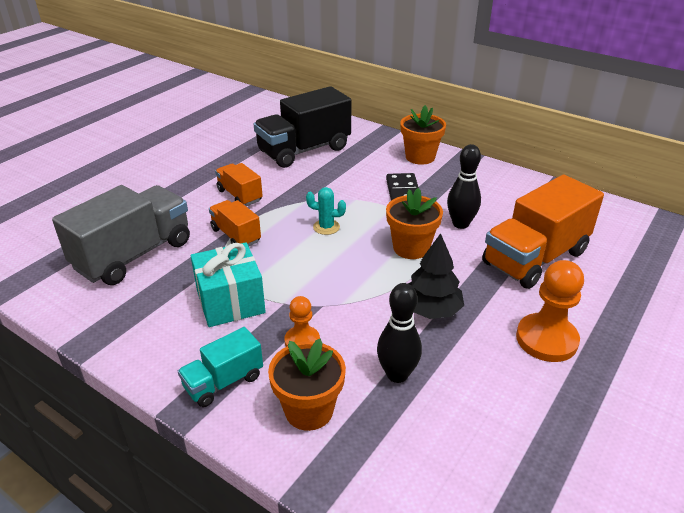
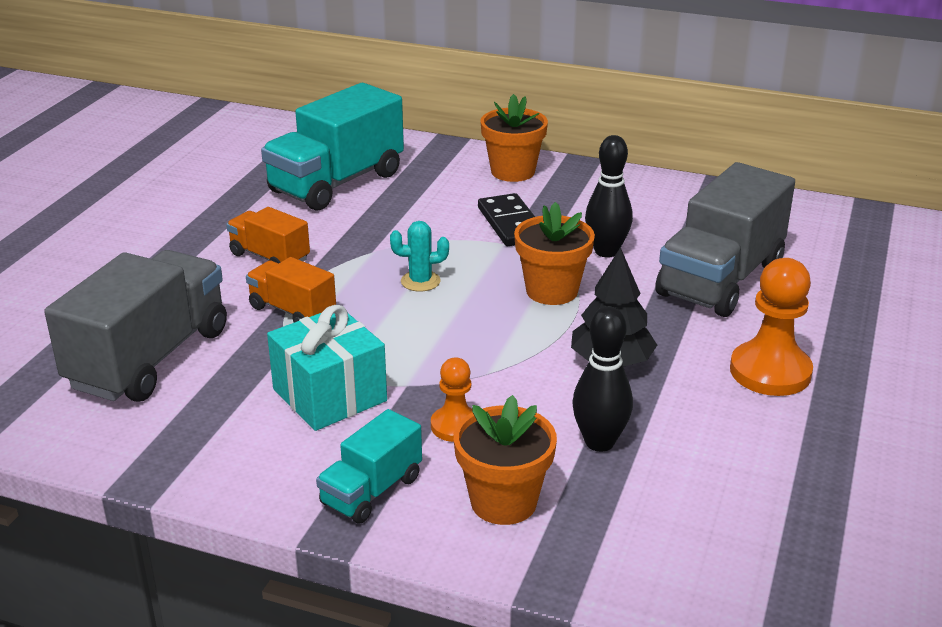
camera: 15 degrees left, 5 degrees down
black truck [254,86,352,168] -> turquoise truck [261,83,404,211]
orange truck [482,175,604,289] -> grey truck [655,162,795,317]

